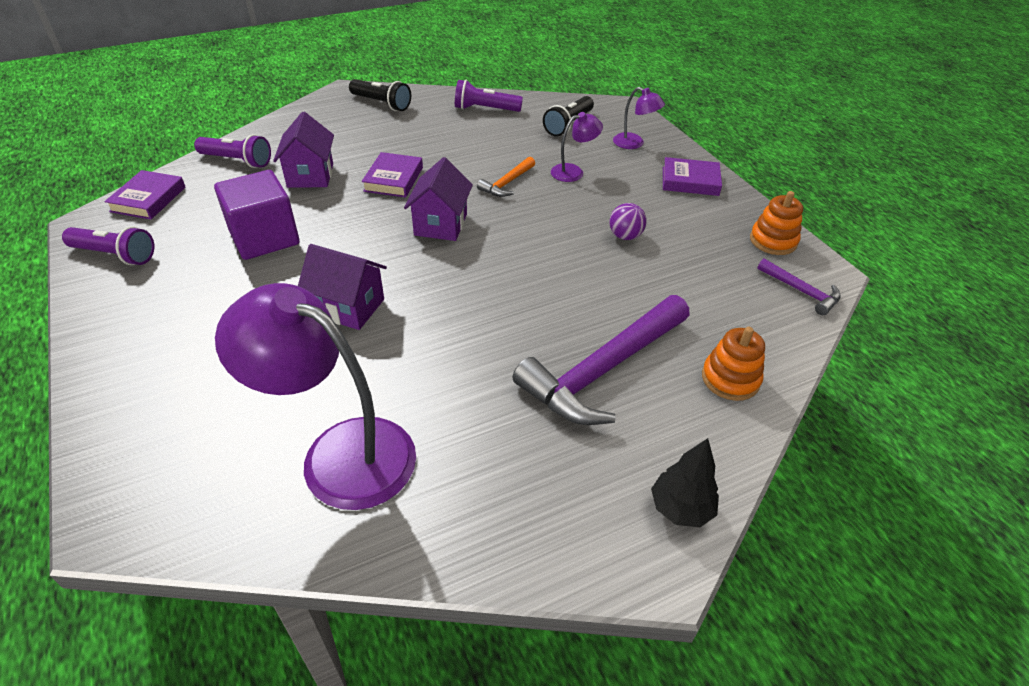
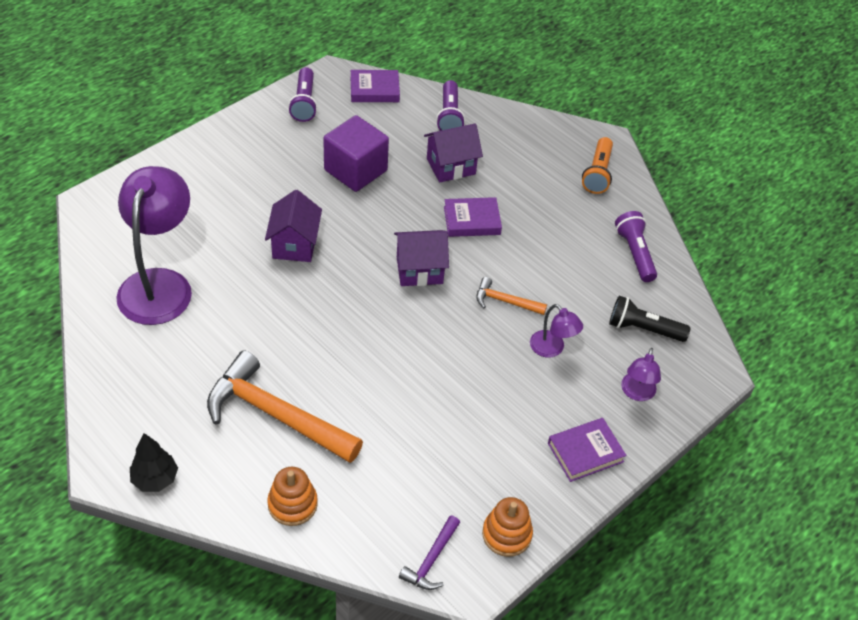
camera: 70 degrees right, 5 degrees up
black flashlight [349,79,411,111] -> orange flashlight [582,137,613,194]
purple hammer [512,295,690,425] -> orange hammer [207,351,363,463]
purple ball [609,203,647,240] -> none
purple book [663,157,722,196] -> purple book turned 75 degrees clockwise [548,418,626,482]

